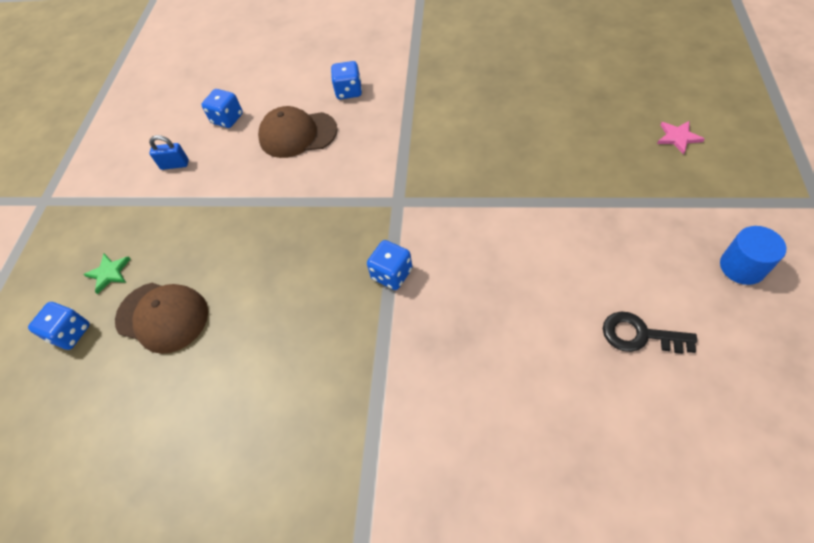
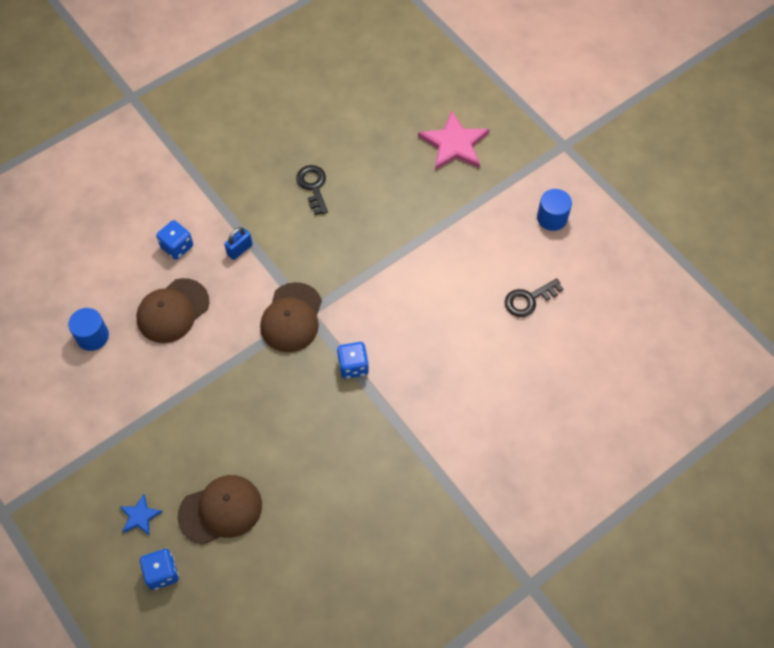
camera: 50 degrees left, 5 degrees up
green star [83,254,131,294] -> blue star [120,494,162,535]
blue padlock [149,135,189,170] -> blue padlock moved to [224,227,253,260]
blue dice [201,89,243,128] -> blue cylinder [68,308,109,351]
pink star [657,121,704,155] -> pink star [418,110,489,170], size x1.98
none -> brown cap [260,282,322,352]
none -> black key [296,165,328,215]

